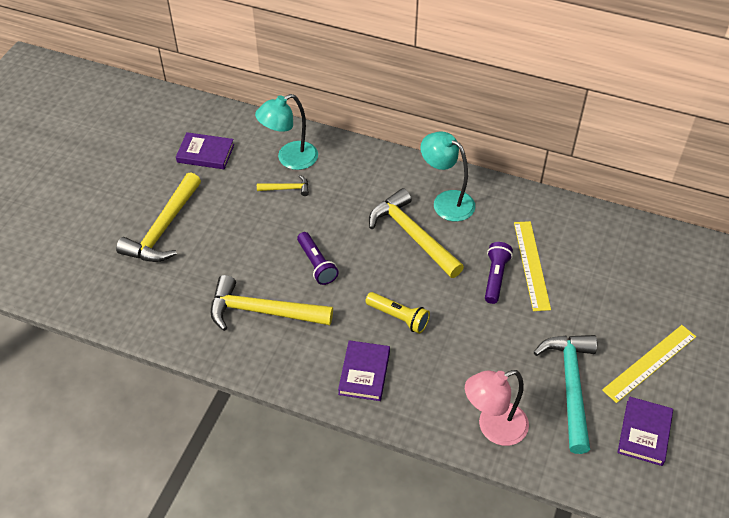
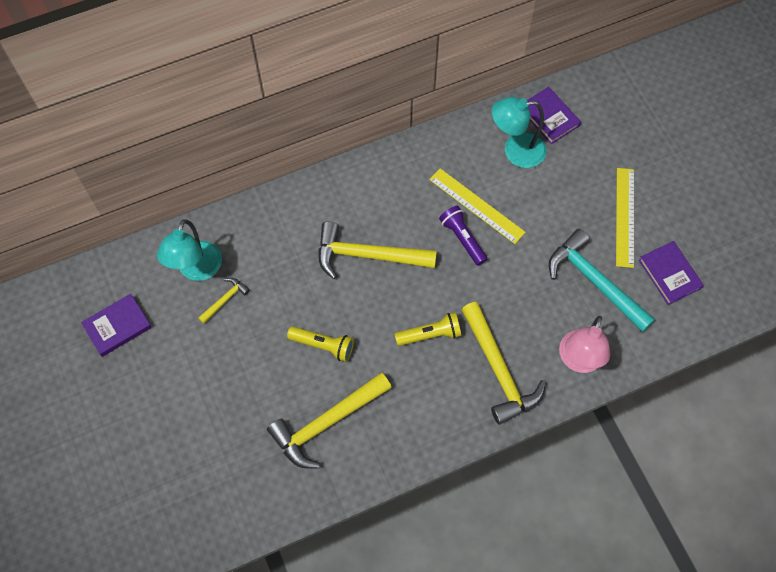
camera: 45 degrees left, 15 degrees up
yellow hammer [116,172,201,262] -> yellow hammer moved to [461,302,546,425]
purple flashlight [297,232,339,285] -> yellow flashlight [287,326,354,362]
purple book [338,340,390,401] -> purple book moved to [527,87,581,144]
turquoise lamp [420,131,475,221] -> turquoise lamp moved to [492,97,547,168]

